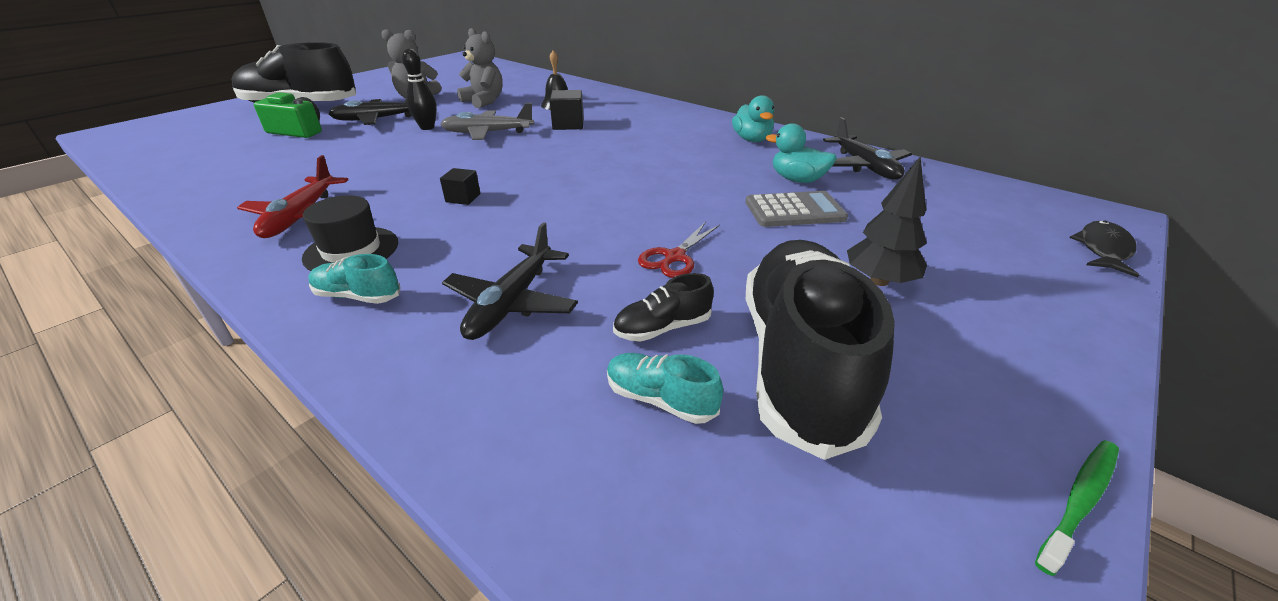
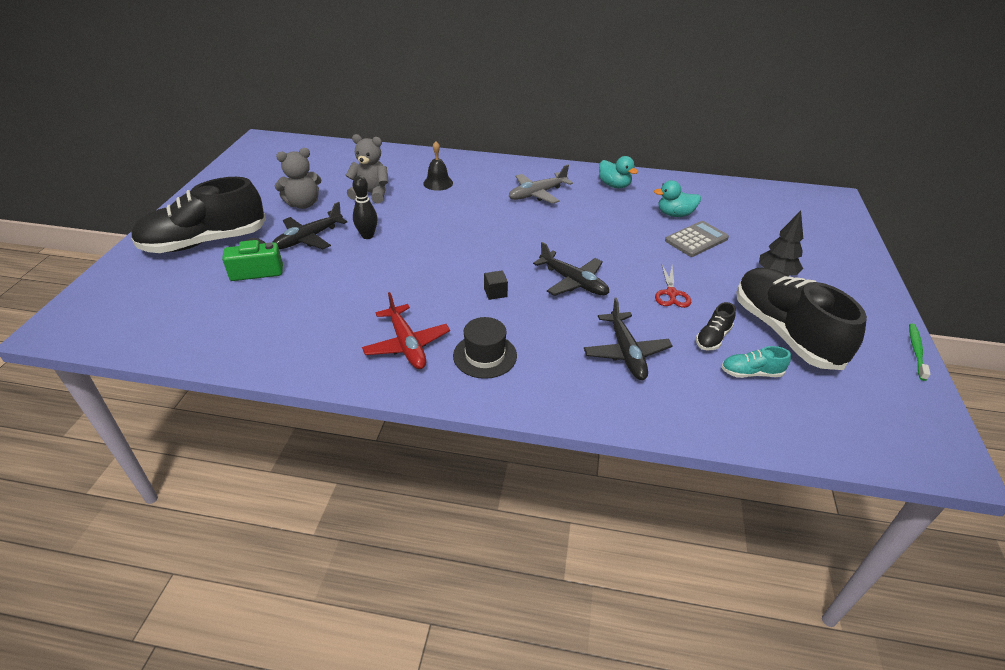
camera: 30 degrees left, 5 degrees up
turquoise shoe [309,254,401,304] -> none
grey plane [440,103,534,140] -> grey plane moved to [509,165,573,204]
black cube [550,90,584,130] -> none
black plane [823,117,912,180] -> black plane moved to [533,242,609,296]
black fish [1069,220,1139,278] -> none

